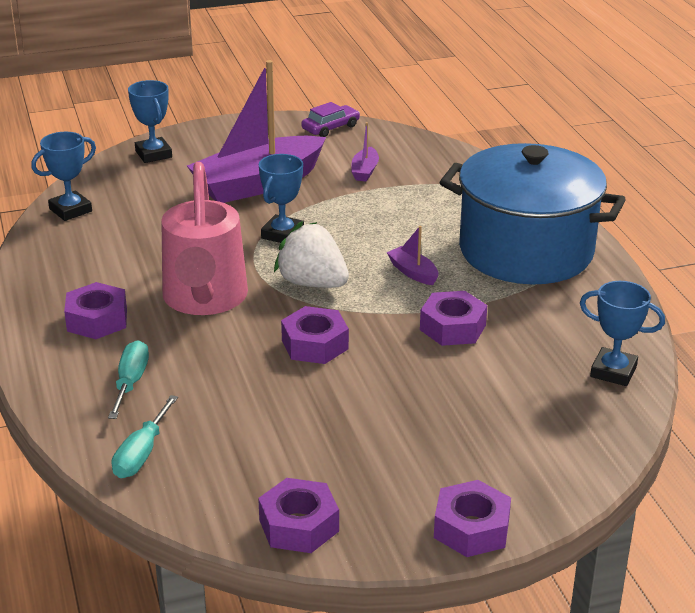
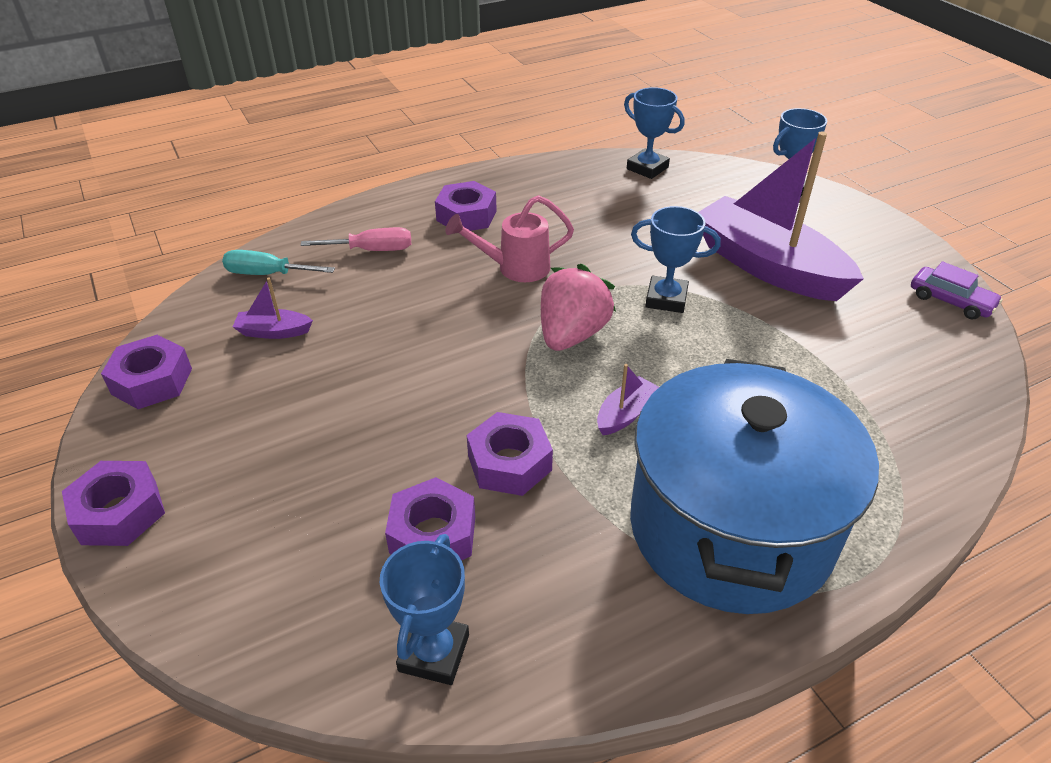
camera: 80 degrees right, 10 degrees up
turquoise screwdriver [108,340,149,419] -> pink screwdriver [301,227,411,251]
pink watering can [161,162,248,315] -> pink watering can [445,195,574,282], size x0.57
white strawberry [274,221,349,288] -> pink strawberry [541,264,616,351]
purple nut [281,306,349,364] -> purple nut moved to [385,477,475,560]
purple boat [351,122,379,181] -> purple boat moved to [233,278,313,339]

